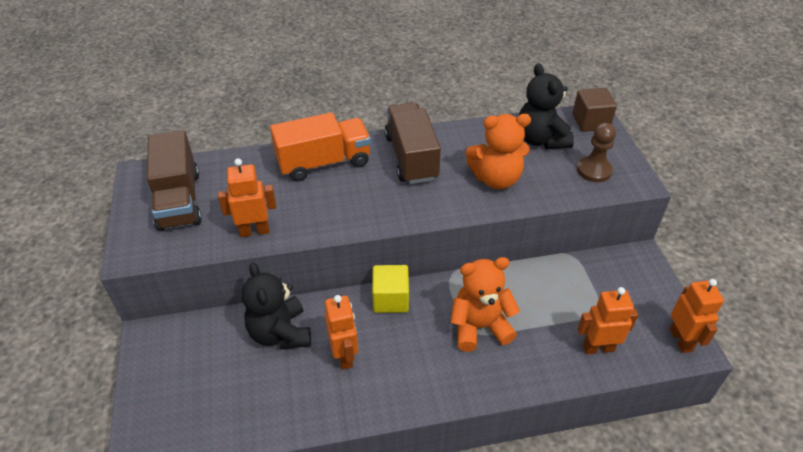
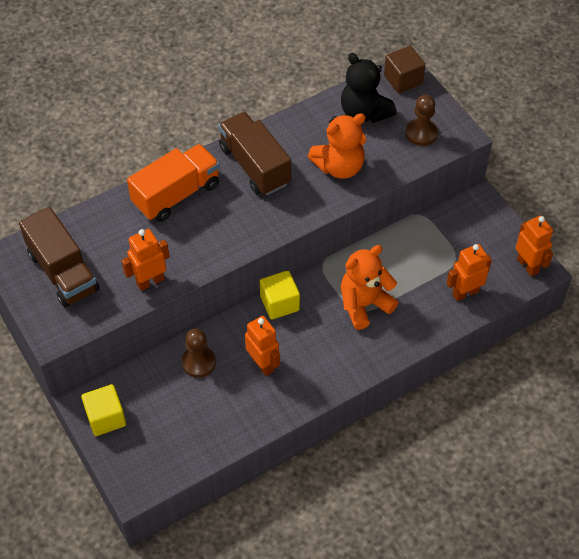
camera: 20 degrees left, 10 degrees up
black teddy bear [242,262,311,349] -> brown pawn [182,329,216,378]
none -> yellow cube [81,384,126,436]

